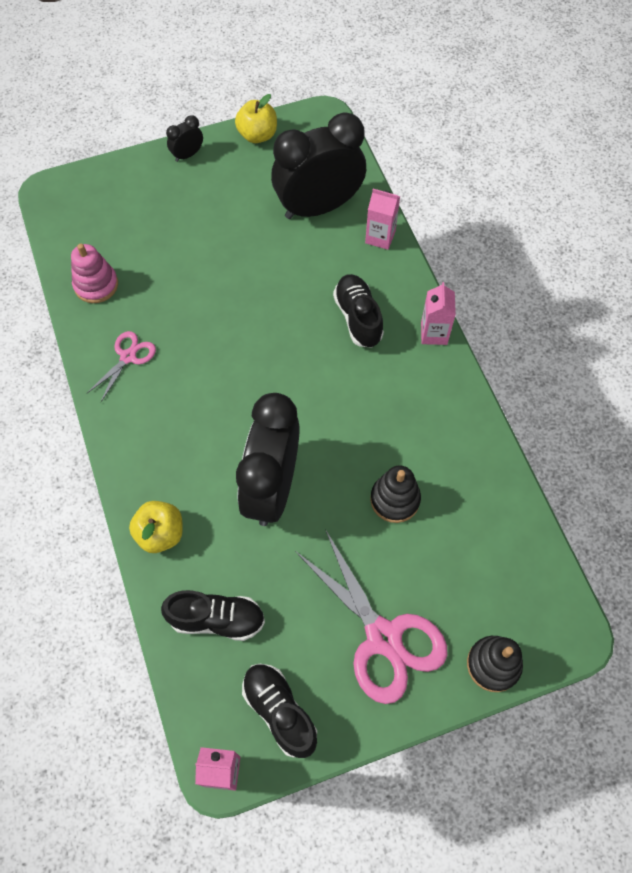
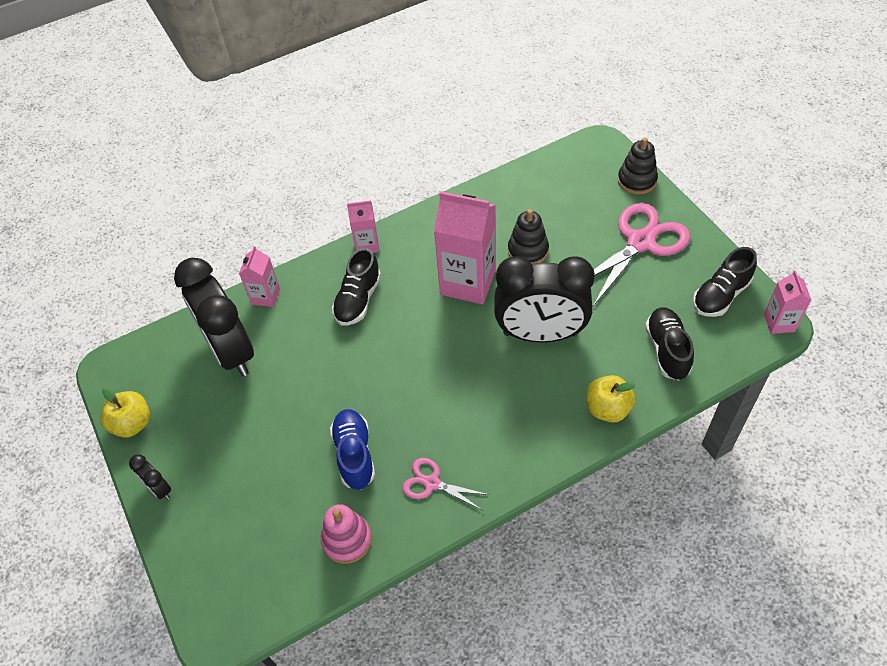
camera: 95 degrees left, 10 degrees down
black shoe [333,274,384,348] -> black shoe turned 45 degrees counterclockwise [332,248,381,326]
none -> blue shoe [330,409,375,490]
none -> pink carton [434,191,496,304]

